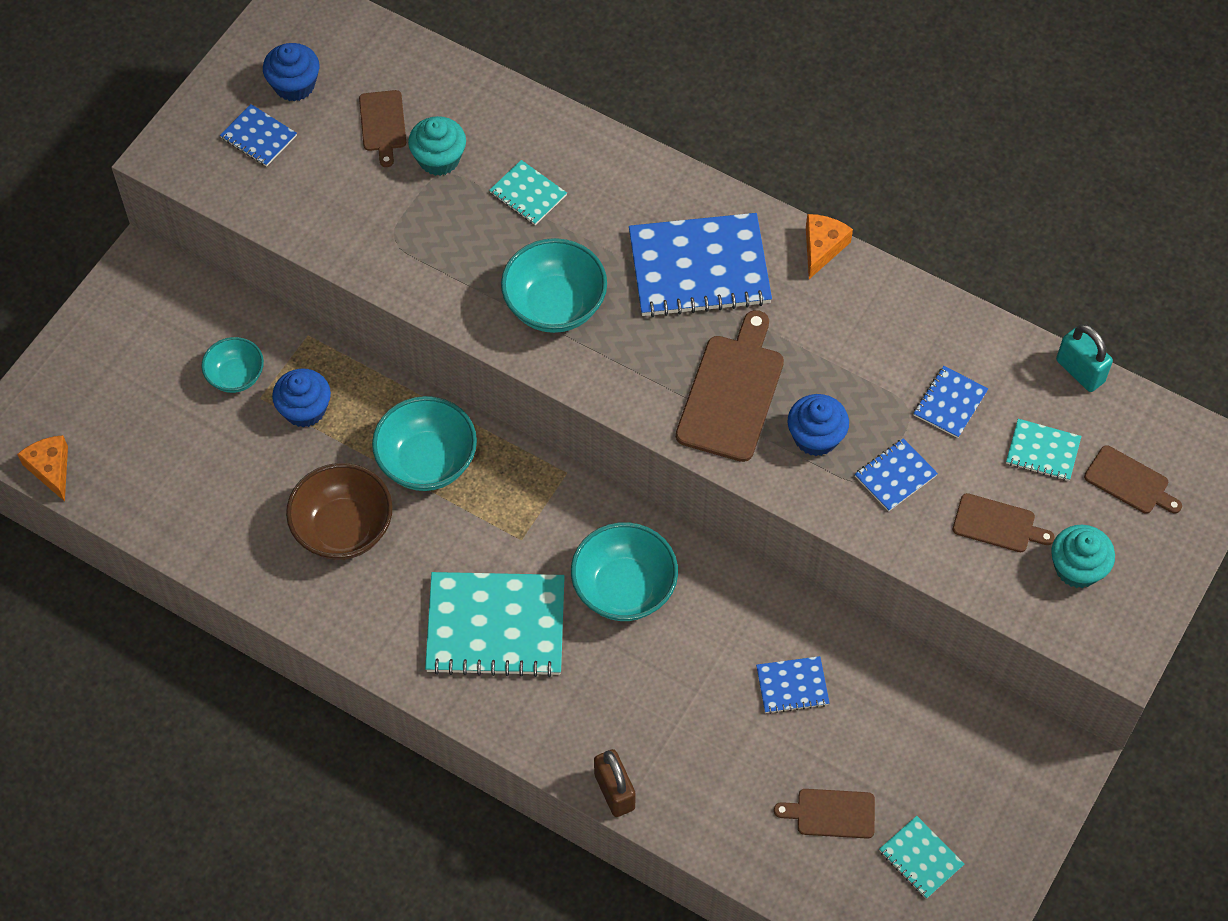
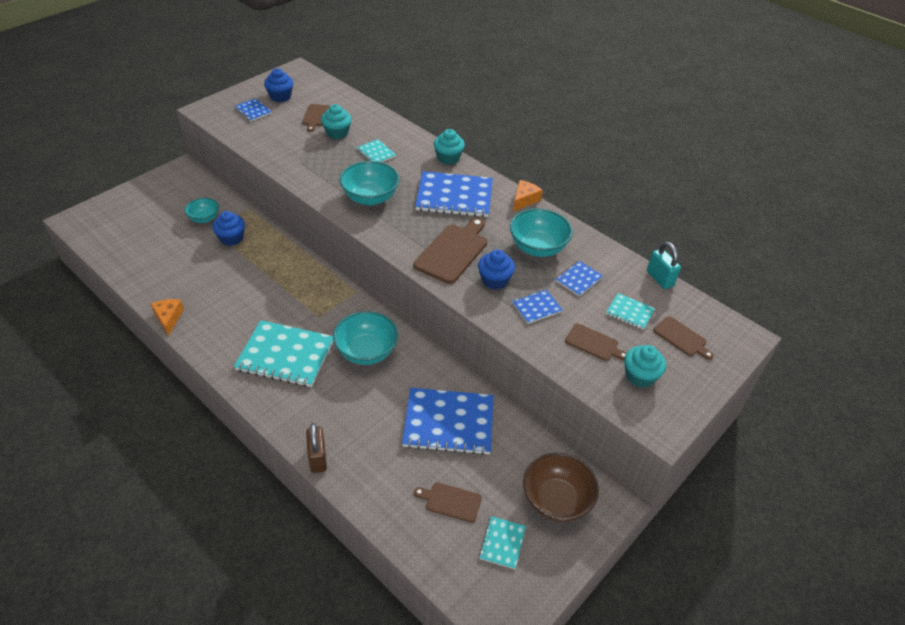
camera: 10 degrees right, 15 degrees down
orange cheese [17,435,68,501] -> orange cheese moved to [151,299,184,336]
brown bowl [286,463,393,560] -> brown bowl moved to [523,453,599,522]
turquoise bowl [372,396,477,491] -> turquoise bowl moved to [510,208,573,257]
blue notebook [756,656,830,714] -> blue notebook [402,388,494,455], size x2.08
turquoise notebook [879,816,964,899] -> turquoise notebook turned 45 degrees clockwise [479,516,526,569]
none -> turquoise cupcake [434,129,465,165]

